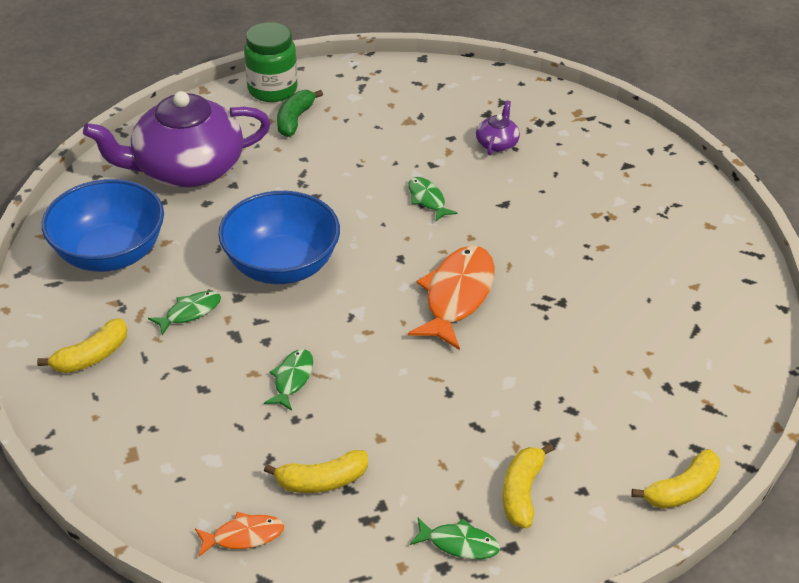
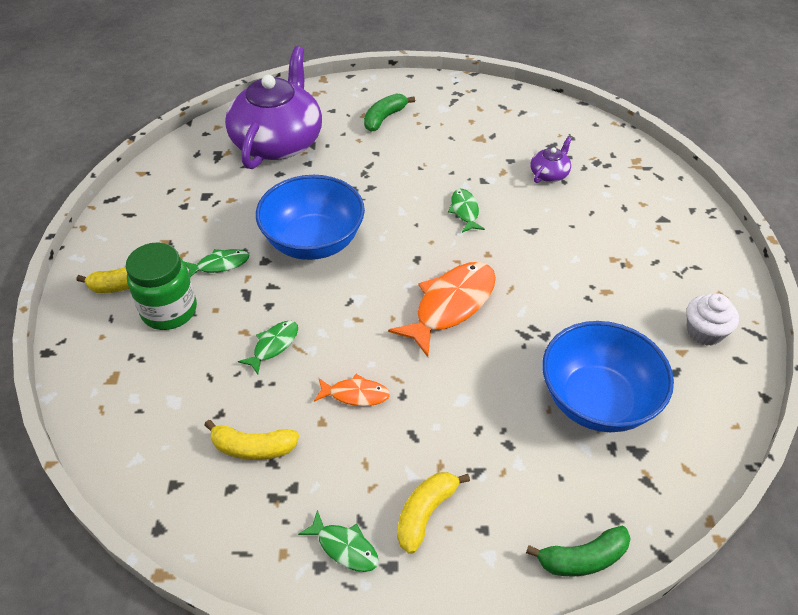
camera: 20 degrees right, 5 degrees up
blue bowl [42,179,164,272] -> blue bowl moved to [542,321,674,432]
purple teapot [83,91,271,187] -> purple teapot turned 105 degrees clockwise [225,46,322,169]
orange fish [195,512,284,557] -> orange fish moved to [314,374,390,406]
green jar [244,22,298,102] -> green jar moved to [126,242,197,330]
yellow banana [631,449,721,509] -> green banana [526,526,631,577]
none -> white cupcake [687,293,739,346]

